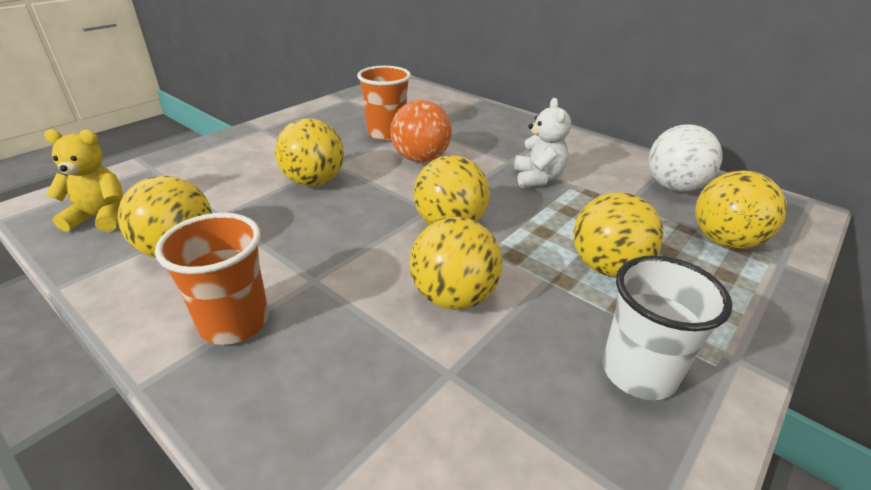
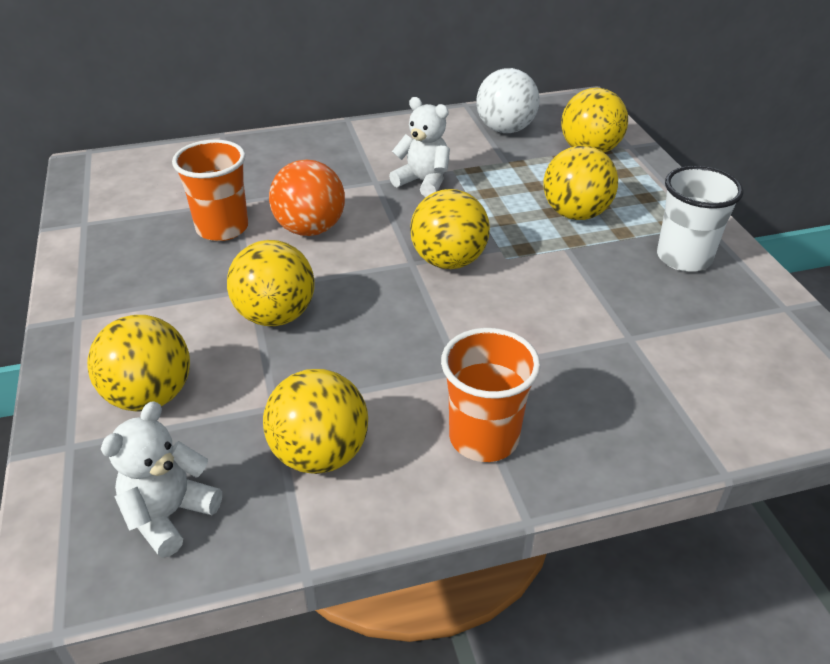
camera: 55 degrees left, 5 degrees up
yellow teddy bear [44,129,123,232] -> white teddy bear [101,401,222,558]
yellow ball [410,217,502,310] -> yellow ball moved to [87,315,190,412]

